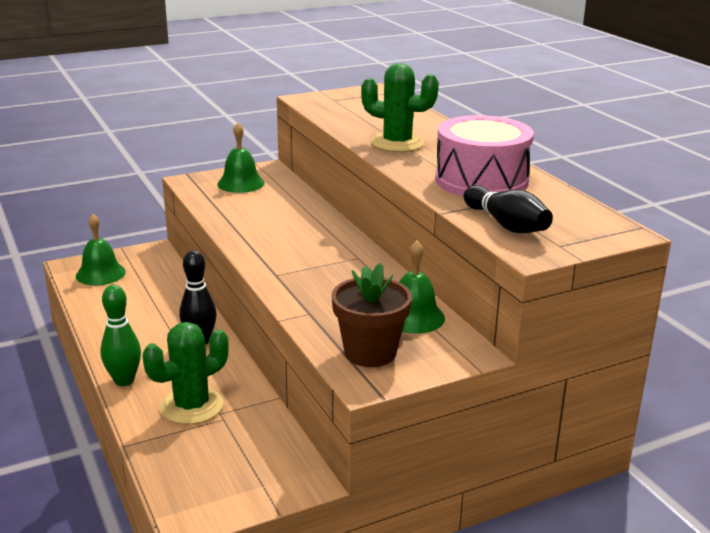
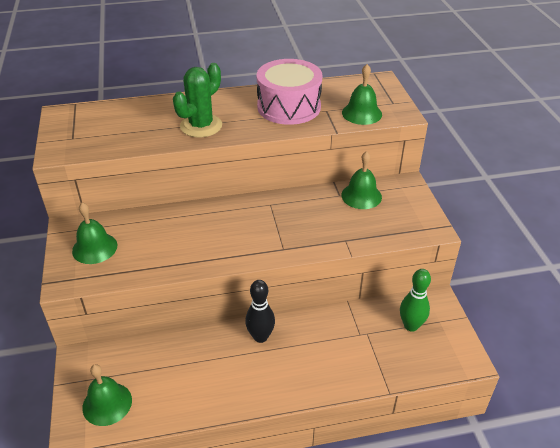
camera: 75 degrees left, 15 degrees up
green bowling pin [100,285,141,386] -> green bowling pin moved to [400,269,431,332]
green cactus [142,322,229,425] -> none
brown flower pot [331,263,412,367] -> none
black bowling pin [464,185,553,233] -> green bell [342,64,382,125]

